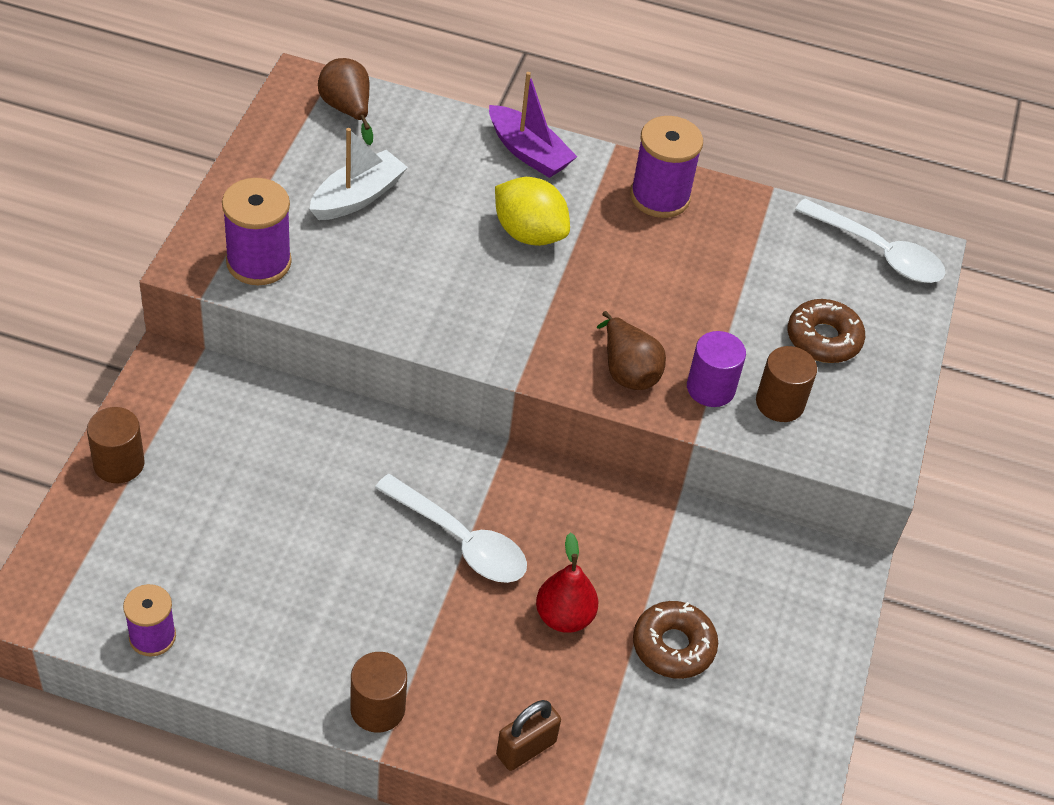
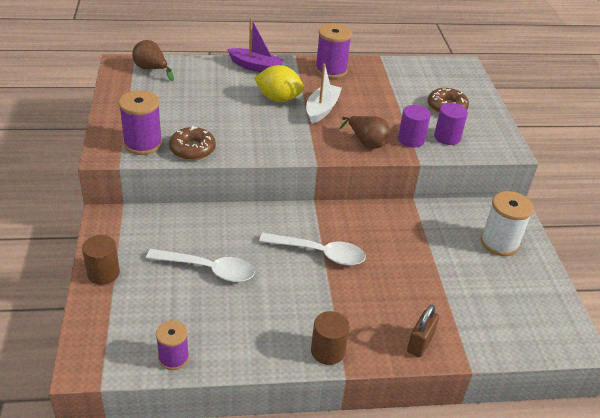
camera: 20 degrees left, 10 degrees down
white boat [310,128,408,220] -> white boat moved to [306,64,342,124]
red pear [536,533,598,633] -> none
brown donut [633,601,718,679] -> brown donut moved to [169,126,216,160]
brown cylinder [756,346,817,422] -> purple cylinder [434,103,468,145]
white spoon [795,198,945,283] -> white spoon moved to [146,249,255,282]
none -> white spool [481,191,534,256]

